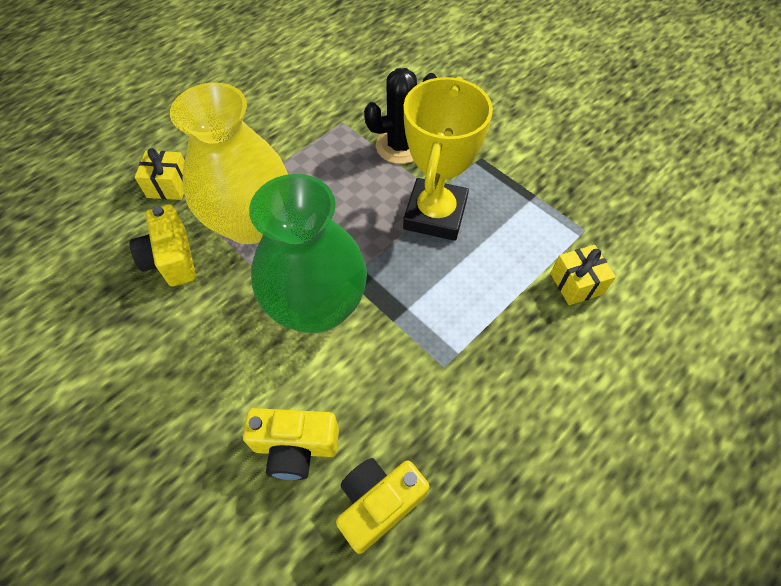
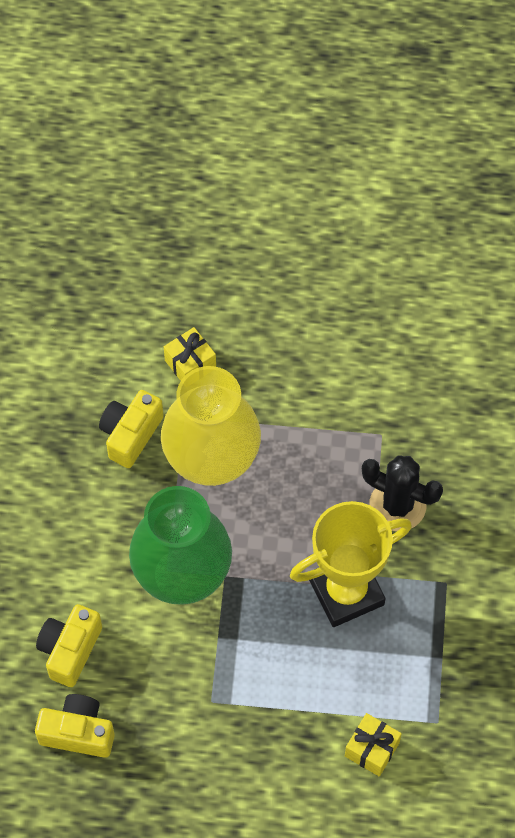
camera: 50 degrees right, 5 degrees up
yellow camera [243,408,339,480] -> yellow camera turned 60 degrees clockwise [36,604,102,687]

